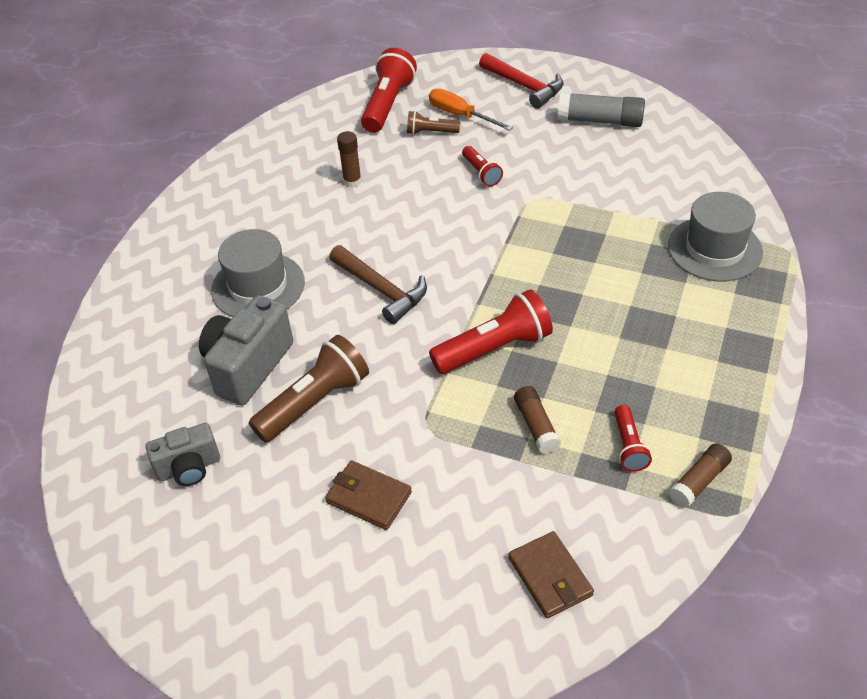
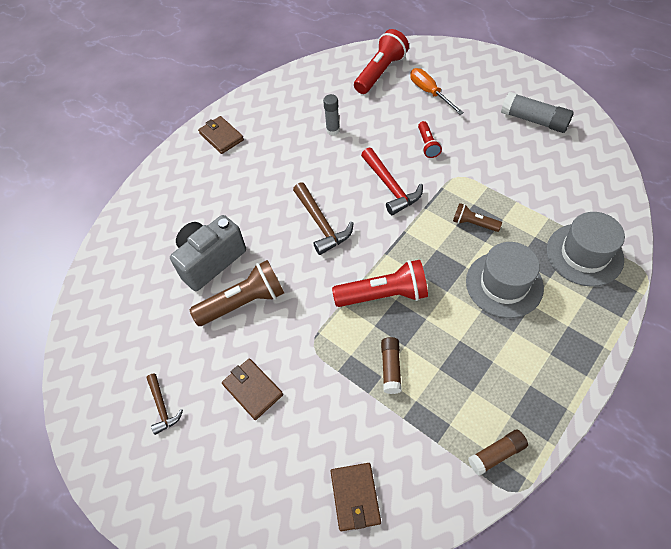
camera: 20 degrees right, 10 degrees up
grey camera [146,423,220,486] -> none
grey hat [211,229,305,317] -> grey hat moved to [466,242,544,318]
brown glue stick [337,131,362,188] -> grey glue stick [323,94,340,135]
brown flashlight [407,111,460,135] -> brown flashlight moved to [453,203,502,232]
red hammer [479,53,563,109] -> red hammer moved to [361,148,423,215]
red flashlight [614,405,652,472] -> none
none -> brown hammer [146,374,183,435]
none -> brown wallet [198,116,244,154]

